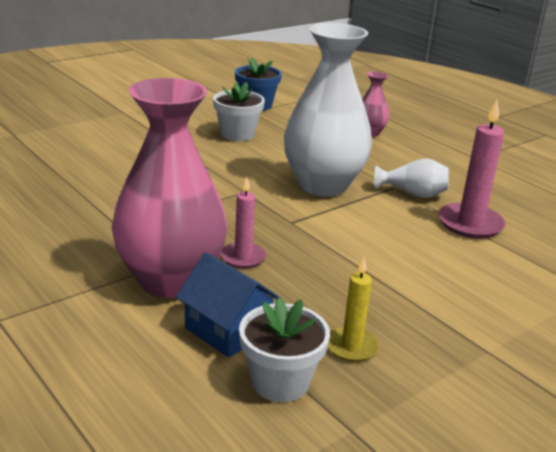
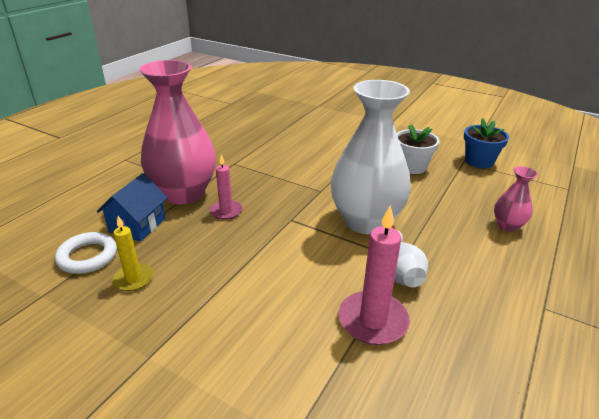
camera: 70 degrees right, 5 degrees up
white flower pot [239,297,330,402] -> white ring [55,232,117,274]

